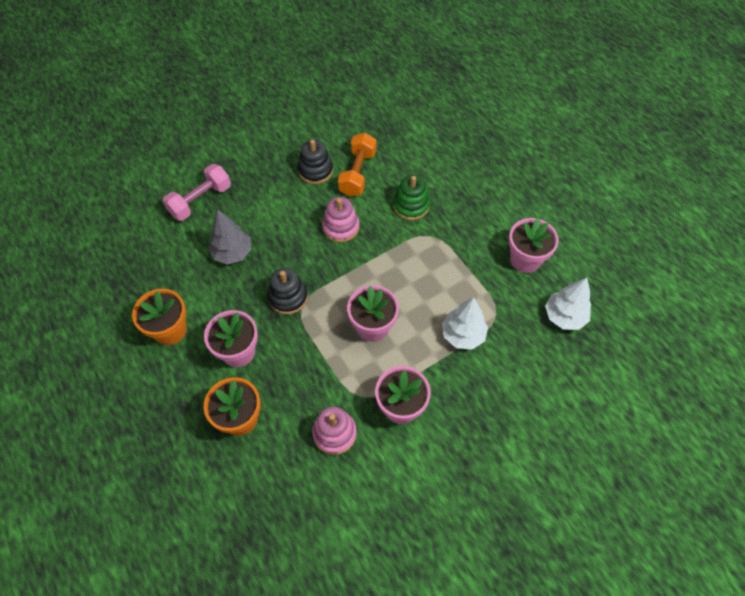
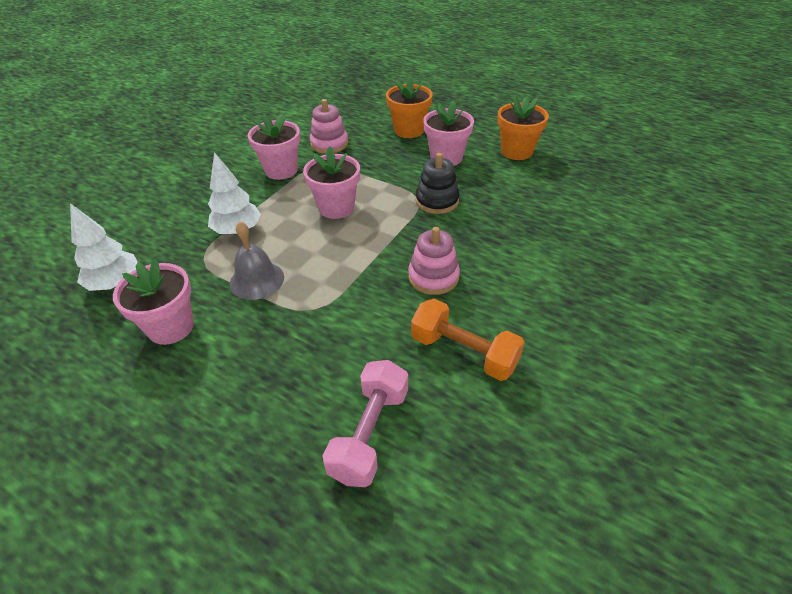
camera: 155 degrees right, 15 degrees down
pink dumbbell [162,164,231,221] -> pink dumbbell moved to [323,360,408,487]
grey tree [208,209,251,265] -> none
black stacking toy [298,140,333,184] -> none
orange dumbbell [338,133,377,197] -> orange dumbbell turned 45 degrees counterclockwise [411,299,525,381]
green stacking toy [393,175,430,220] -> none
none -> grey bell [230,222,284,300]

